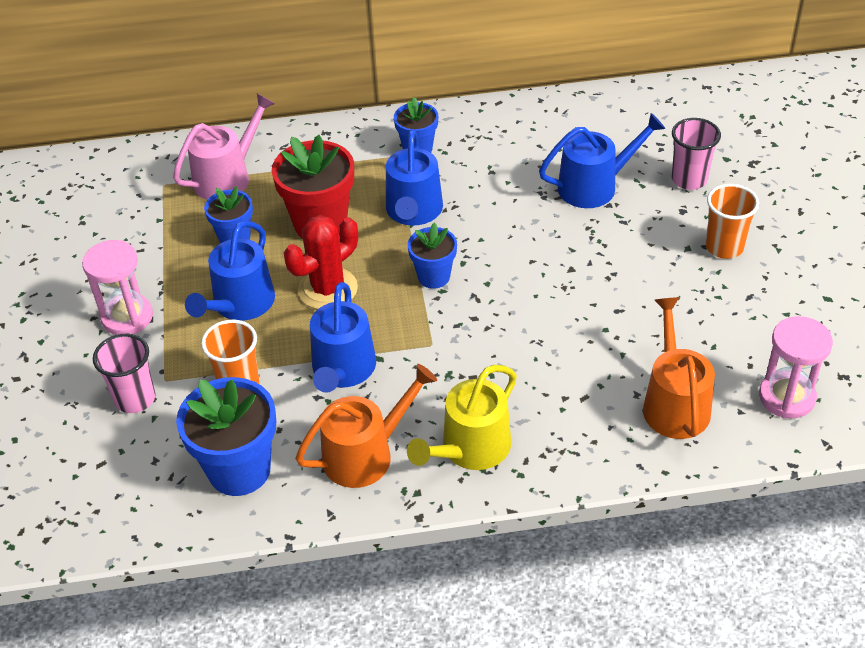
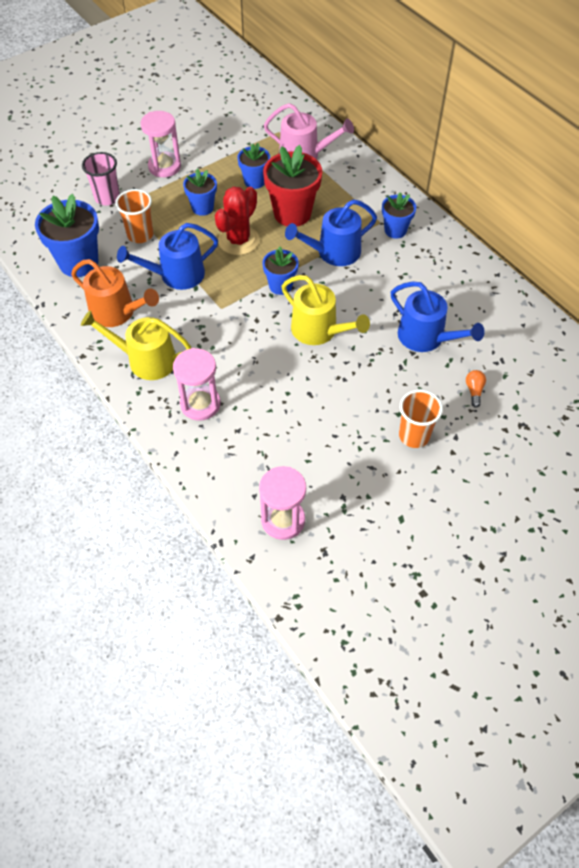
camera: 60 degrees right, 10 degrees up
blue watering can [185,221,275,321] -> blue flower pot [183,169,217,216]
red cactus [284,215,358,309] -> red cactus turned 75 degrees counterclockwise [215,186,259,255]
orange watering can [643,297,715,439] -> none
pink cup [672,118,721,190] -> orange light bulb [466,370,486,408]
none -> pink hourglass [173,348,221,421]
none -> yellow watering can [282,275,370,345]

